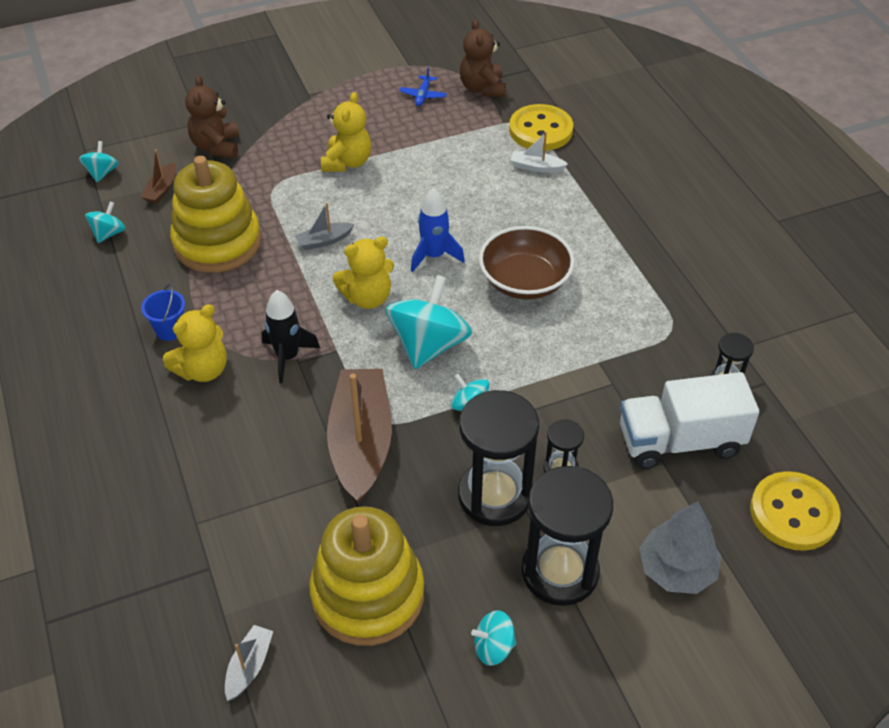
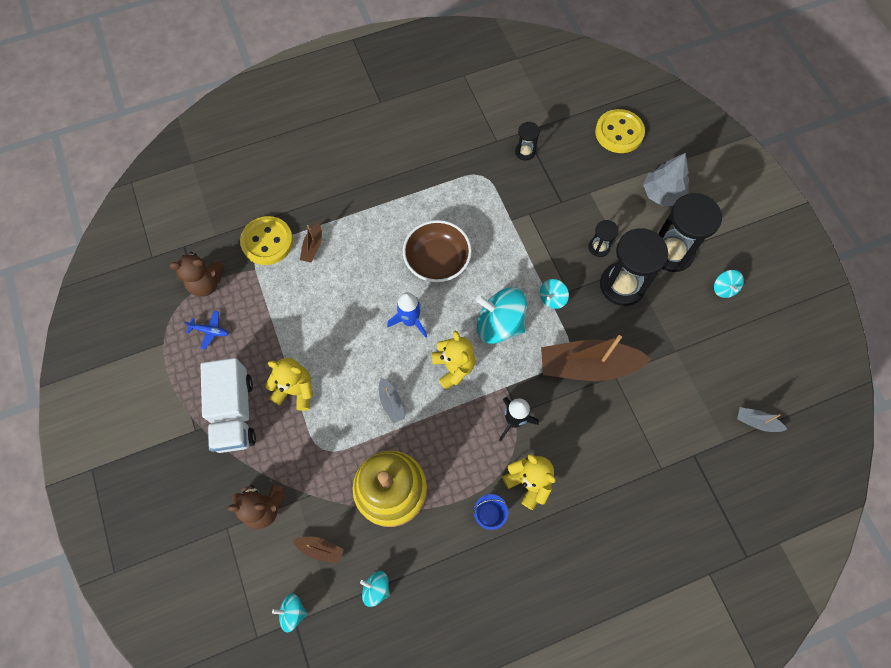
camera: 90 degrees left, 20 degrees up
yellow stacking toy [309,506,424,646] -> none
white boat [511,132,568,173] -> brown boat [300,223,322,262]
white truck [620,372,759,469] -> white truck moved to [201,358,256,453]

